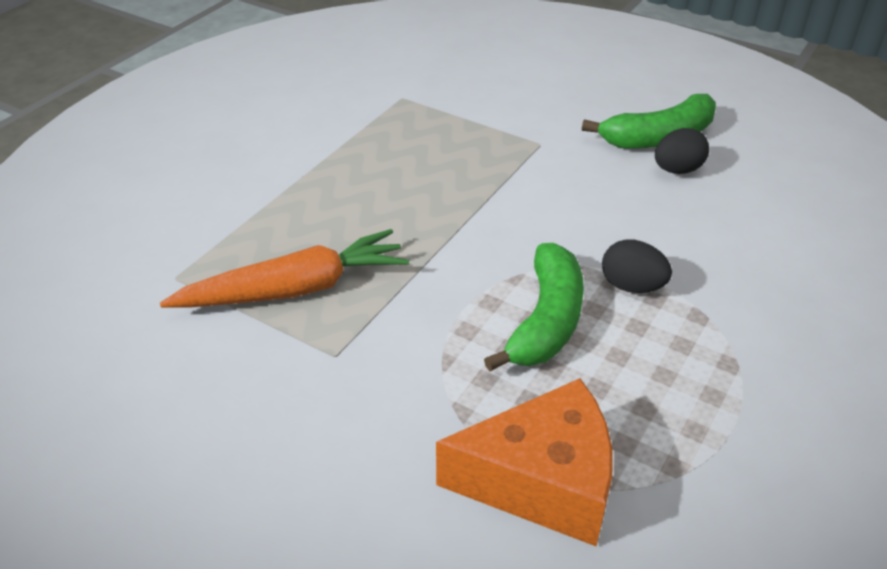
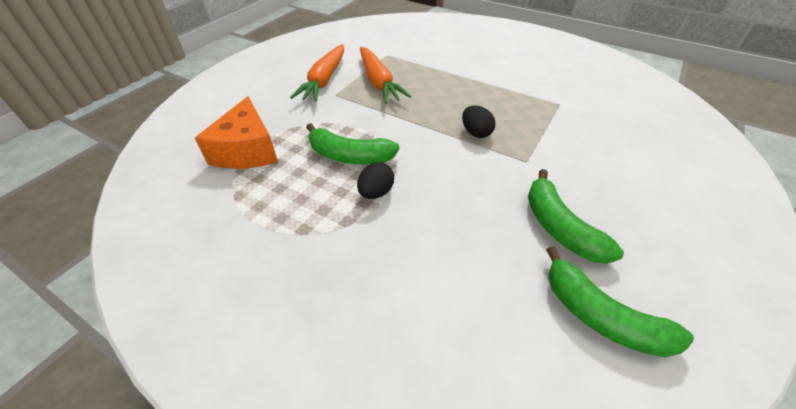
camera: 90 degrees right, 5 degrees up
black egg [655,128,709,174] -> black egg moved to [462,105,496,138]
none -> orange carrot [290,44,344,102]
none -> green banana [546,246,694,357]

